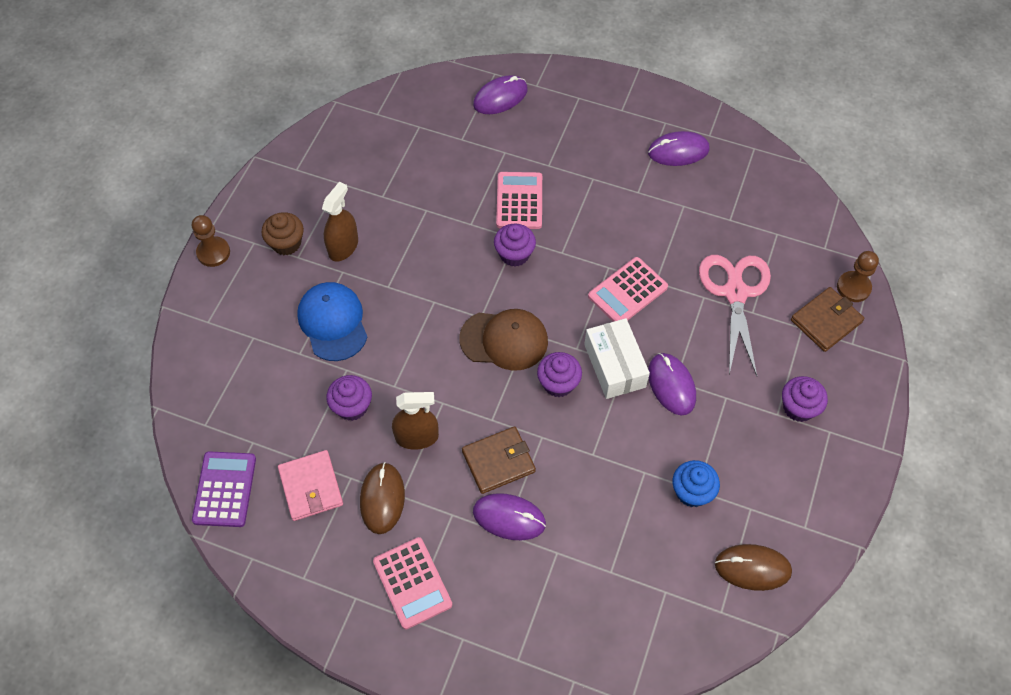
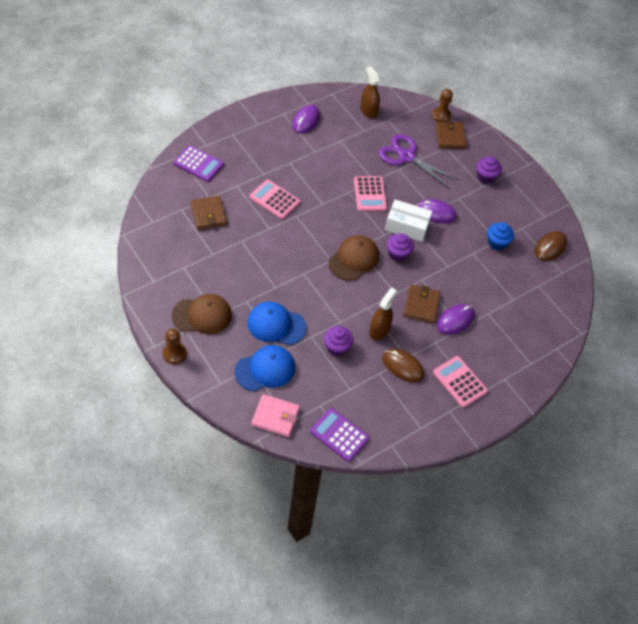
camera: 60 degrees left, 5 degrees down
brown cupcake [261,212,304,255] -> brown cap [172,294,232,334]
pink wallet [278,450,343,521] -> pink wallet moved to [251,394,300,437]
brown spray bottle [322,182,358,261] -> brown spray bottle moved to [360,66,380,119]
pink calculator [373,537,452,630] -> pink calculator turned 135 degrees counterclockwise [433,356,488,408]
purple mouse [473,75,528,114] -> purple calculator [174,145,224,182]
purple cupcake [494,224,536,267] -> none
pink scissors [699,255,771,376] -> purple scissors [379,134,459,189]
none -> brown wallet [191,196,227,230]
none -> blue cap [235,345,295,391]

